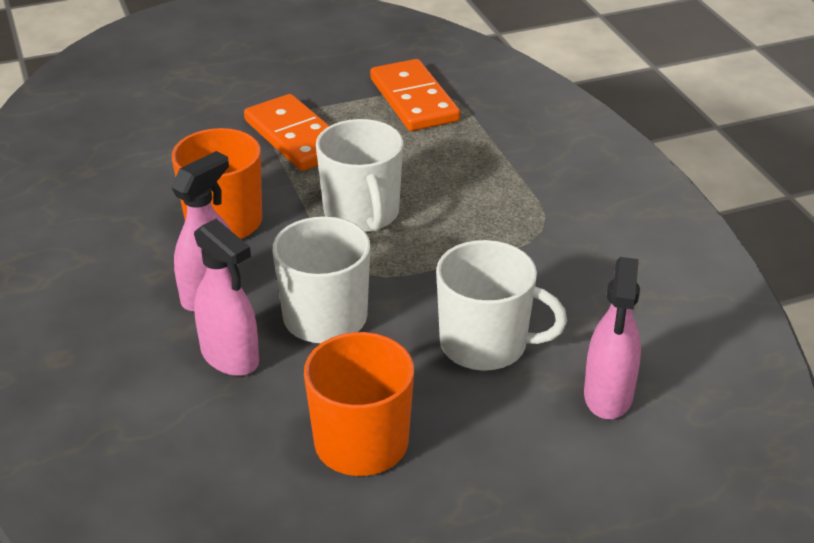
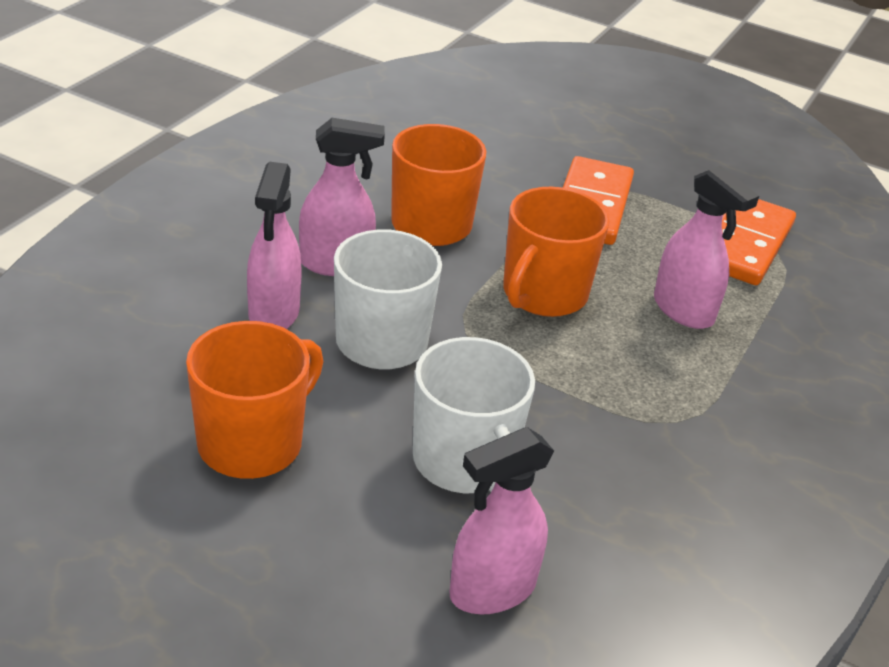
camera: 45 degrees right, 0 degrees up
white mug [316,119,403,232] -> orange mug [503,187,610,317]
none -> pink spray bottle [654,166,759,329]

